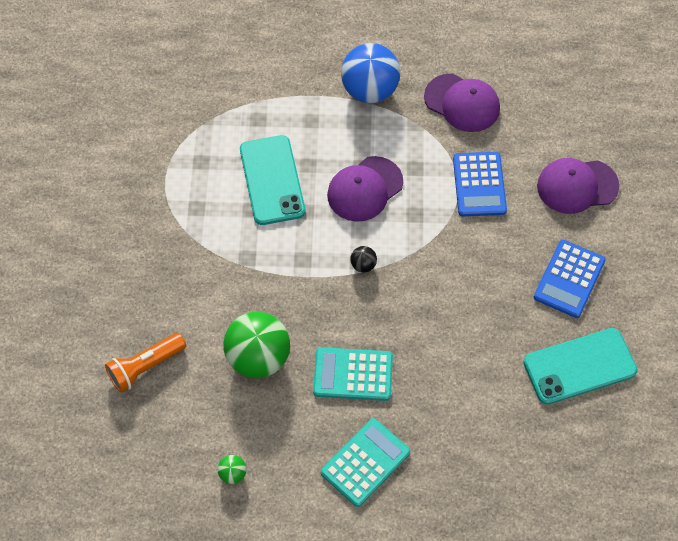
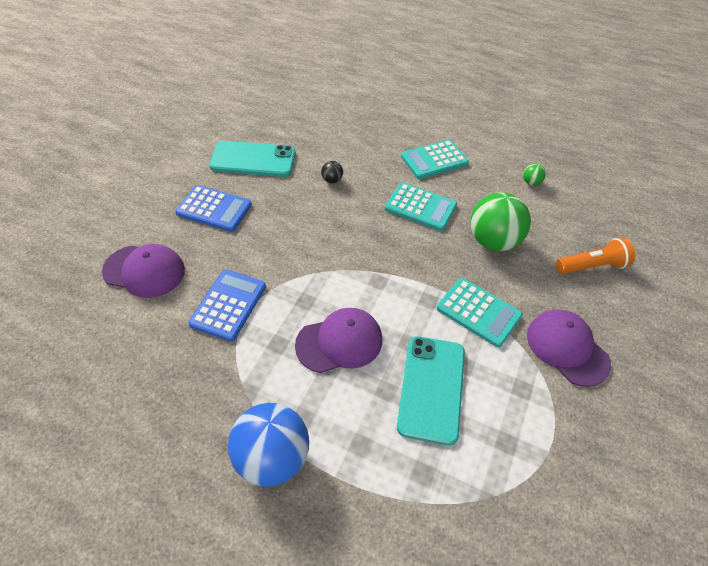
camera: 160 degrees left, 10 degrees down
black ball [350,246,377,272] -> black ball moved to [321,161,343,183]
purple cap [424,74,500,132] -> purple cap moved to [527,309,611,387]
blue calculator [534,240,606,318] -> blue calculator turned 60 degrees clockwise [175,185,252,232]
none -> turquoise calculator [437,278,523,347]

